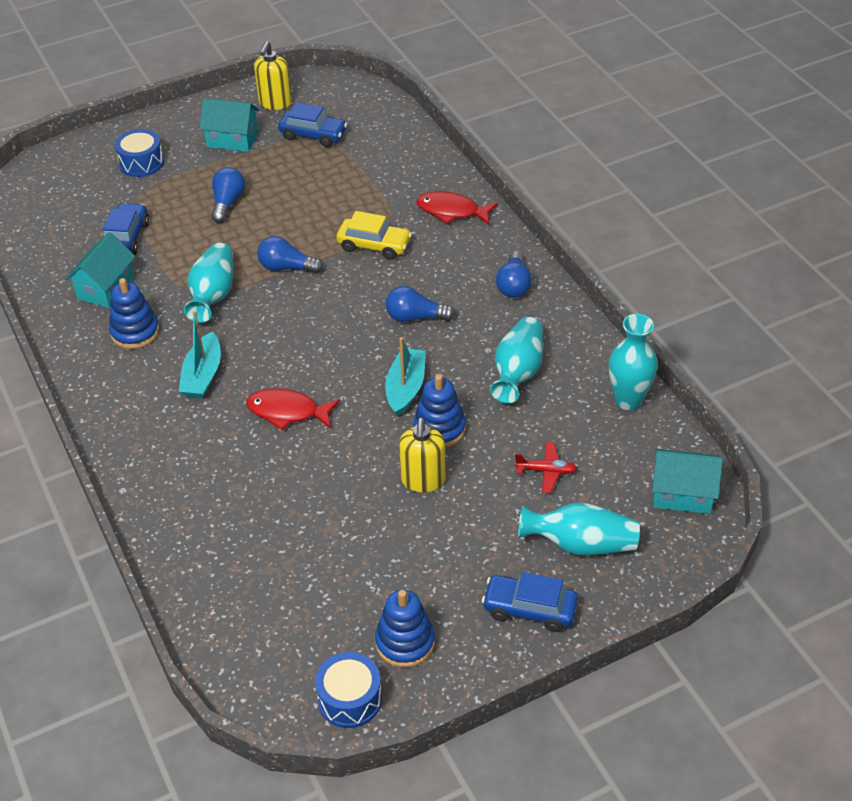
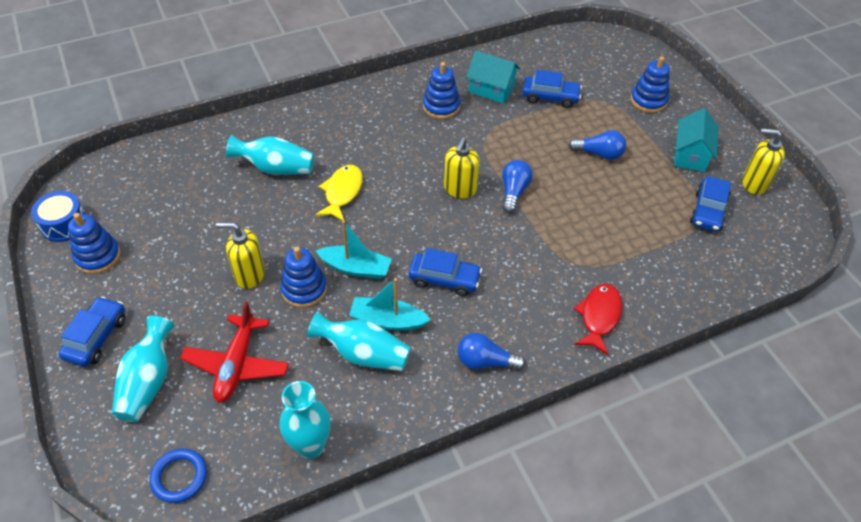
camera: 90 degrees right, 5 degrees up
blue drum [114,129,164,177] -> blue stacking toy [630,56,670,113]
turquoise boat [179,311,221,399] -> turquoise boat moved to [349,278,431,331]
turquoise vase [184,243,233,323] -> turquoise vase moved to [226,135,315,175]
red fish [246,388,340,430] -> yellow fish [315,165,363,221]
yellow car [336,211,412,260] -> none
blue light bulb [386,286,455,322] -> blue car [409,248,482,296]
red plane [515,442,577,493] -> red plane [180,301,289,403], size x1.81
turquoise house [652,449,723,514] -> blue ring [150,448,207,503]
none -> yellow soap dispenser [444,138,480,199]

